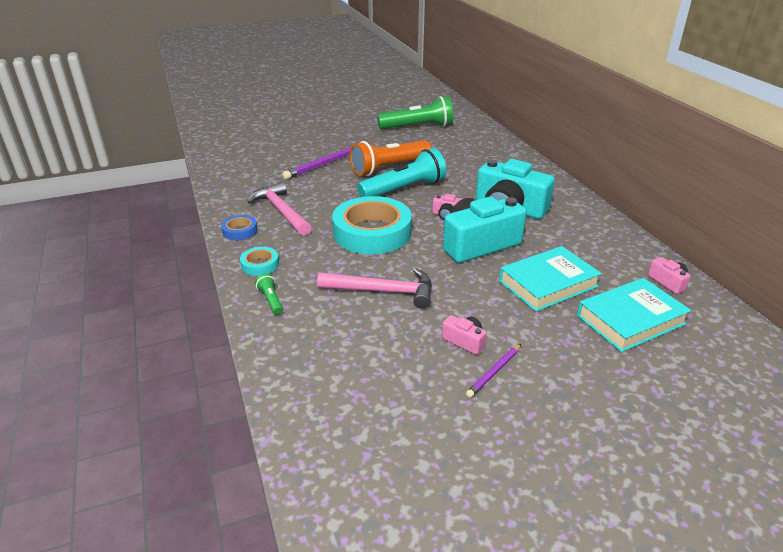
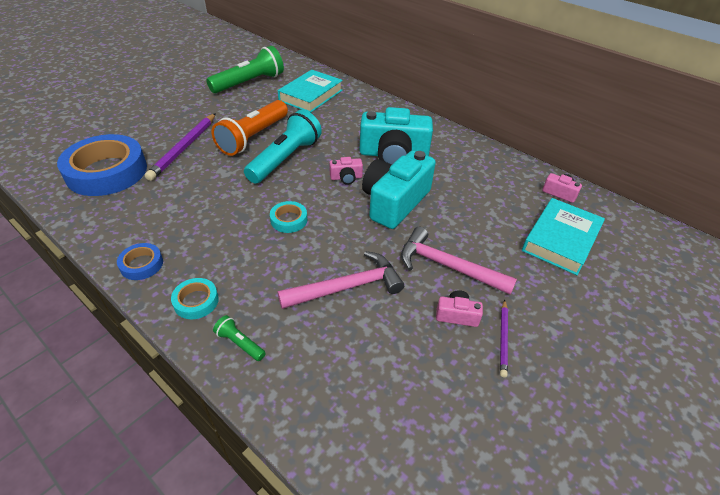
camera: 30 degrees left, 10 degrees up
pink hammer [248,182,311,236] -> pink hammer moved to [401,227,517,295]
turquoise tape [332,196,412,254] -> turquoise tape [270,201,307,233], size x0.44
turquoise book [499,246,602,312] -> turquoise book moved to [278,70,343,113]
none -> blue tape [57,134,147,196]

